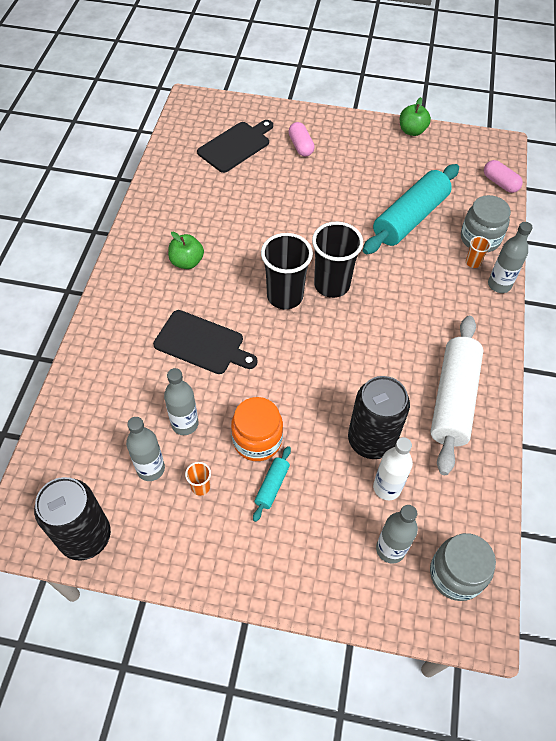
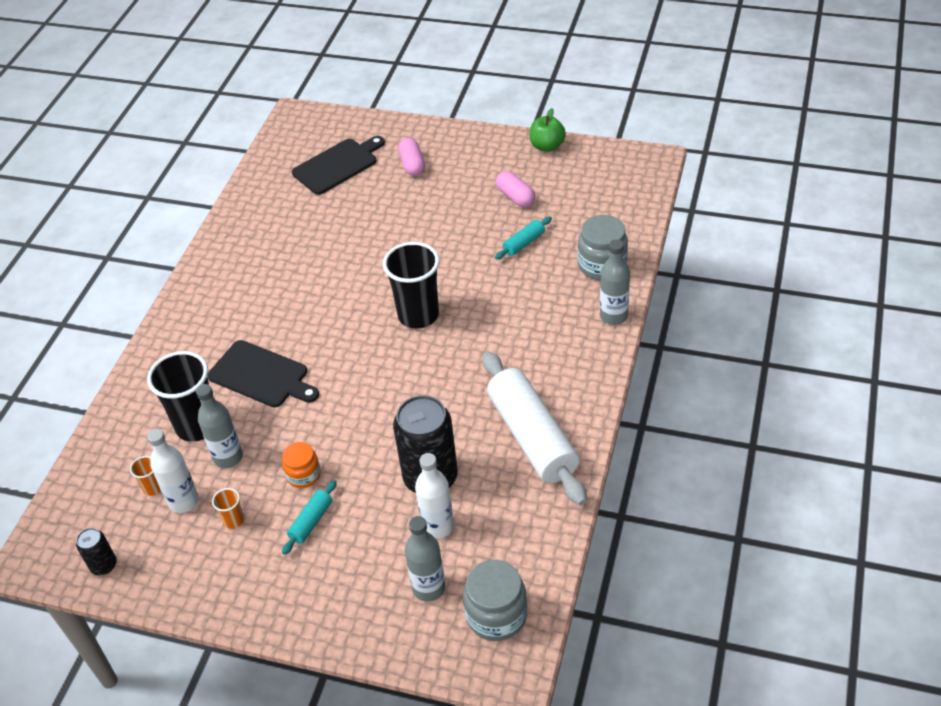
camera: 10 degrees right, 10 degrees down
black can [34,477,111,561] -> black can [76,528,117,575], size x0.48
grey bottle [126,417,165,481] -> white bottle [147,429,199,513]
green apple [168,232,204,269] -> none
orange jar [231,397,283,461] -> orange jar [282,442,321,488], size x0.63
black cup [261,233,313,309] -> black cup moved to [147,351,209,441]
turquoise rolling pin [363,164,459,254] -> turquoise rolling pin [495,217,552,259], size x0.43
white rolling pin [430,316,483,475] -> white rolling pin turned 45 degrees counterclockwise [483,351,587,505]
orange cup [466,236,491,268] -> orange cup moved to [130,456,161,496]
pink capsule [484,160,523,193] -> pink capsule moved to [496,171,535,207]

